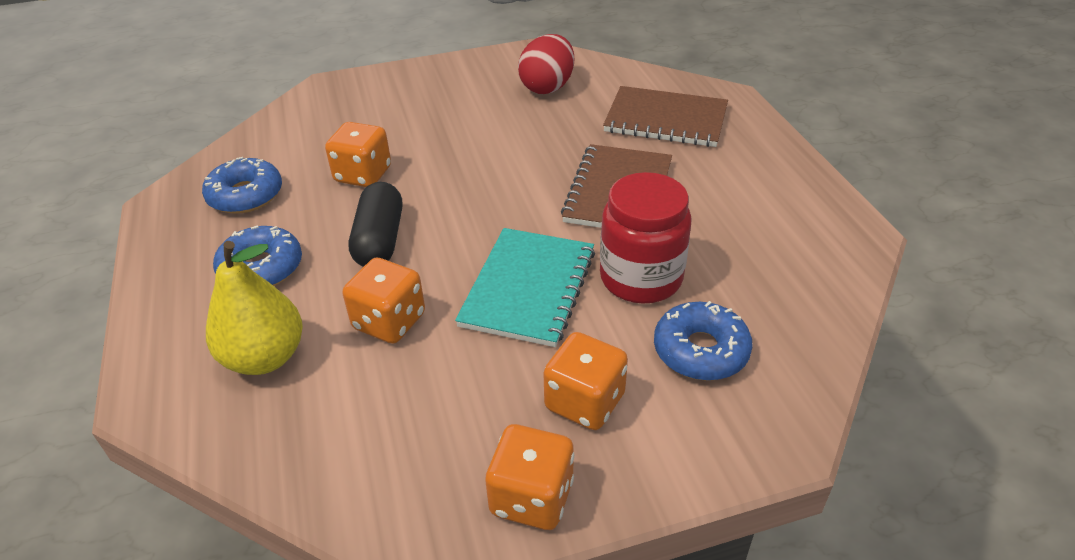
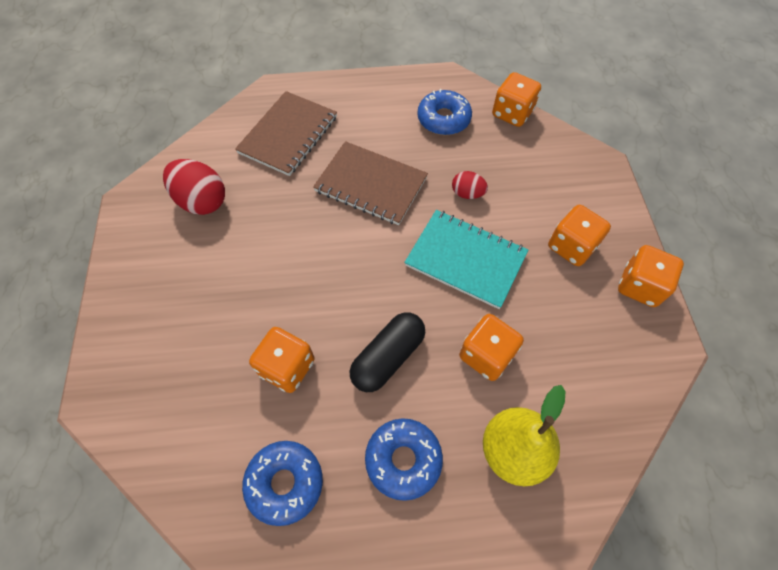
camera: 80 degrees left, 20 degrees up
black capsule [349,182,402,267] -> black capsule turned 60 degrees counterclockwise [350,312,425,392]
red jar [600,172,691,304] -> red egg [452,171,488,199]
blue donut [654,301,753,381] -> blue donut moved to [417,89,472,135]
none -> orange dice [492,72,541,127]

